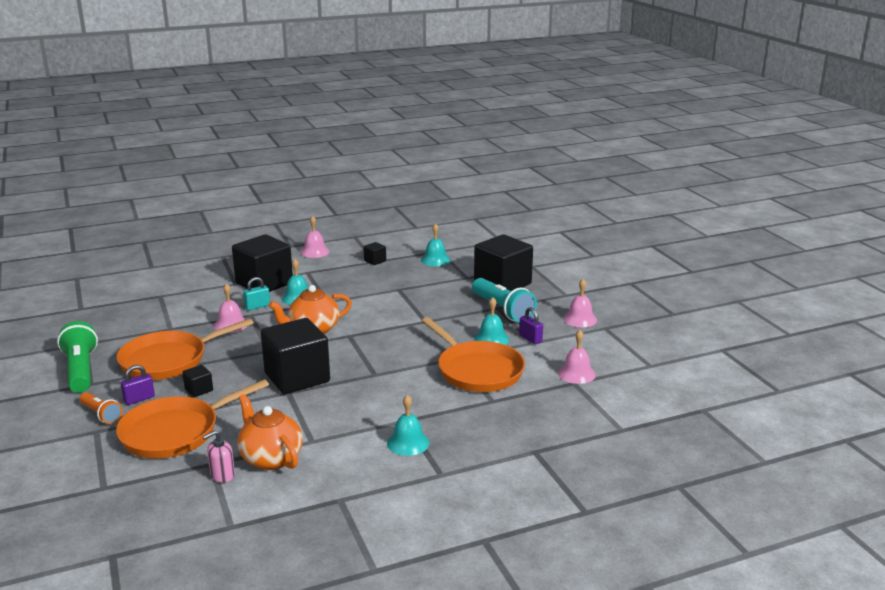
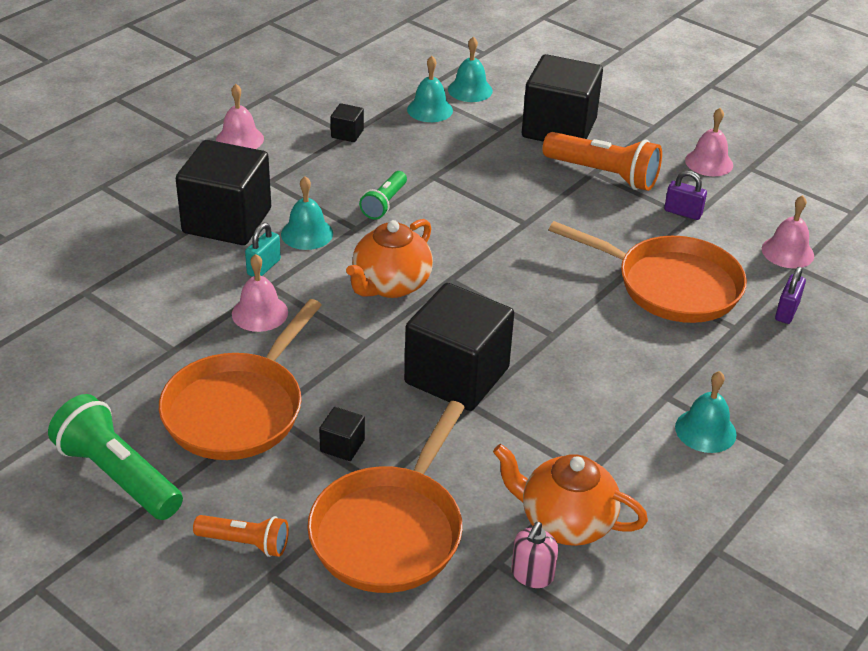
camera: 30 degrees left, 15 degrees up
purple padlock [121,365,155,405] -> purple padlock moved to [775,267,806,324]
turquoise flashlight [472,278,537,322] -> orange flashlight [543,132,662,191]
turquoise bell [474,297,509,345] -> turquoise bell moved to [448,37,493,102]
none -> green flashlight [359,171,407,219]

